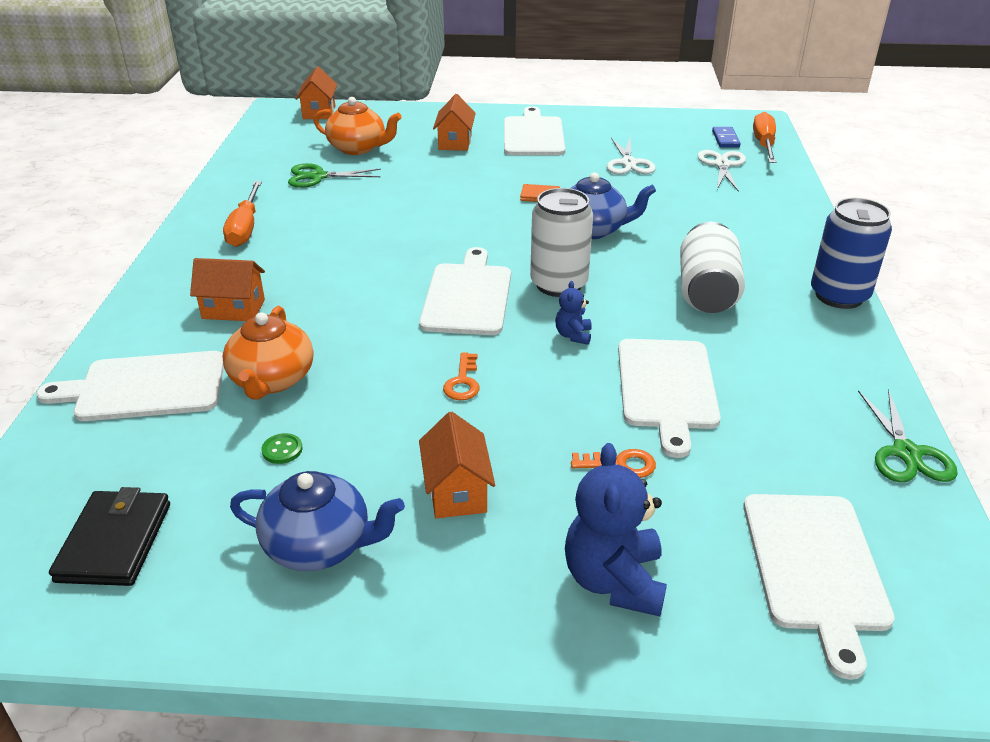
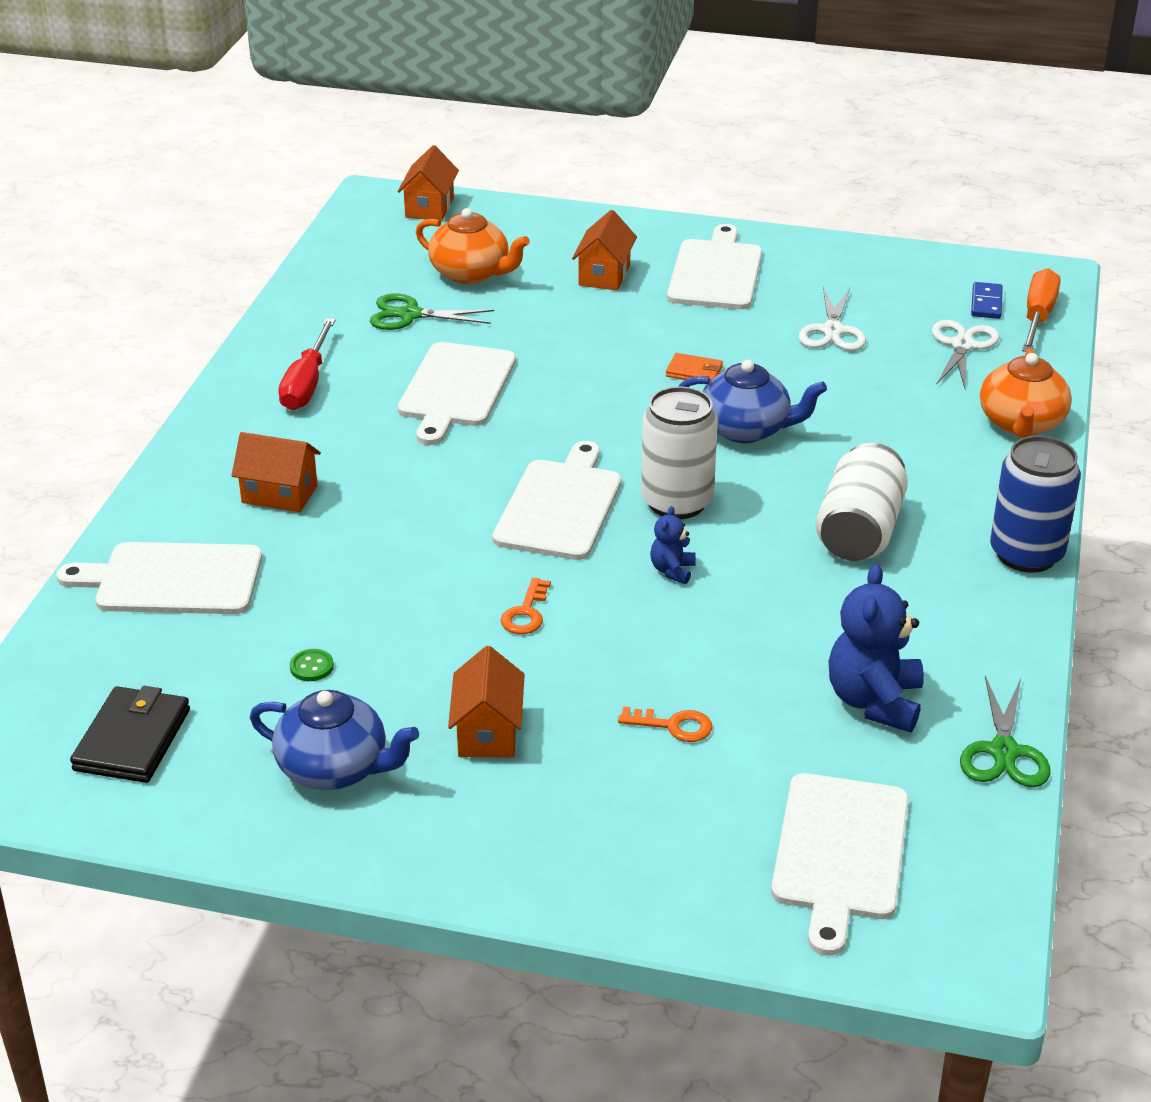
camera: 10 degrees right, 0 degrees up
orange teapot [222,306,313,399] -> orange teapot moved to [980,349,1072,438]
orange screwdriver [223,181,262,247] -> red screwdriver [278,318,336,410]
blue teddy bear [565,443,667,617] -> blue teddy bear moved to [829,564,924,732]
white cutting board [618,339,721,458] -> white cutting board moved to [398,342,516,445]

